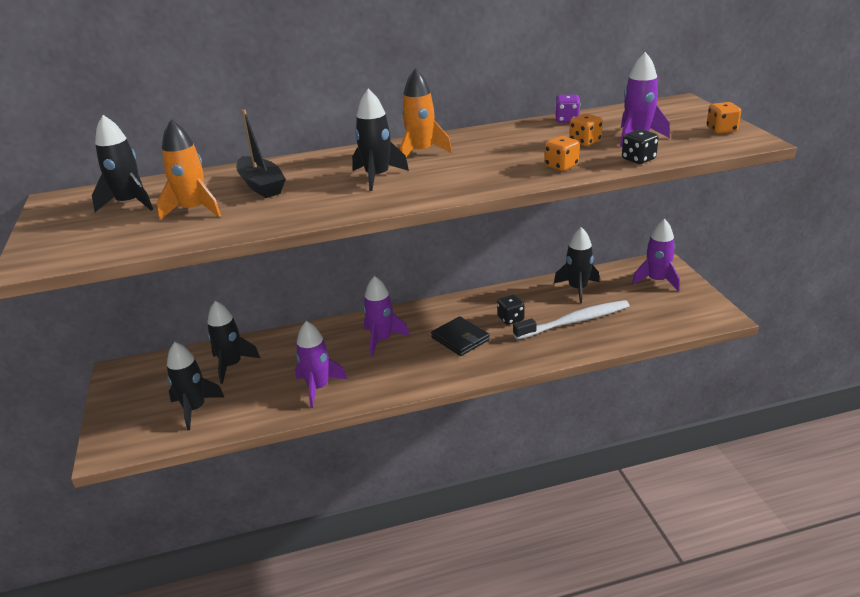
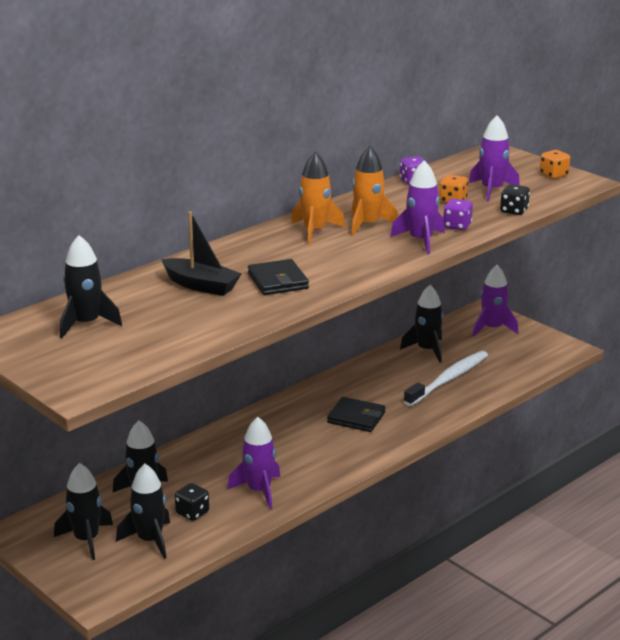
camera: 30 degrees left, 5 degrees down
orange rocket [157,119,221,221] -> orange rocket moved to [351,146,398,236]
black rocket [352,89,409,191] -> black rocket moved to [54,463,113,560]
purple rocket [363,276,409,357] -> purple rocket moved to [390,160,445,254]
black dice [497,295,524,325] -> black dice moved to [175,483,209,521]
orange dice [544,136,580,171] -> purple dice [443,199,473,230]
none -> black wallet [248,259,309,295]

